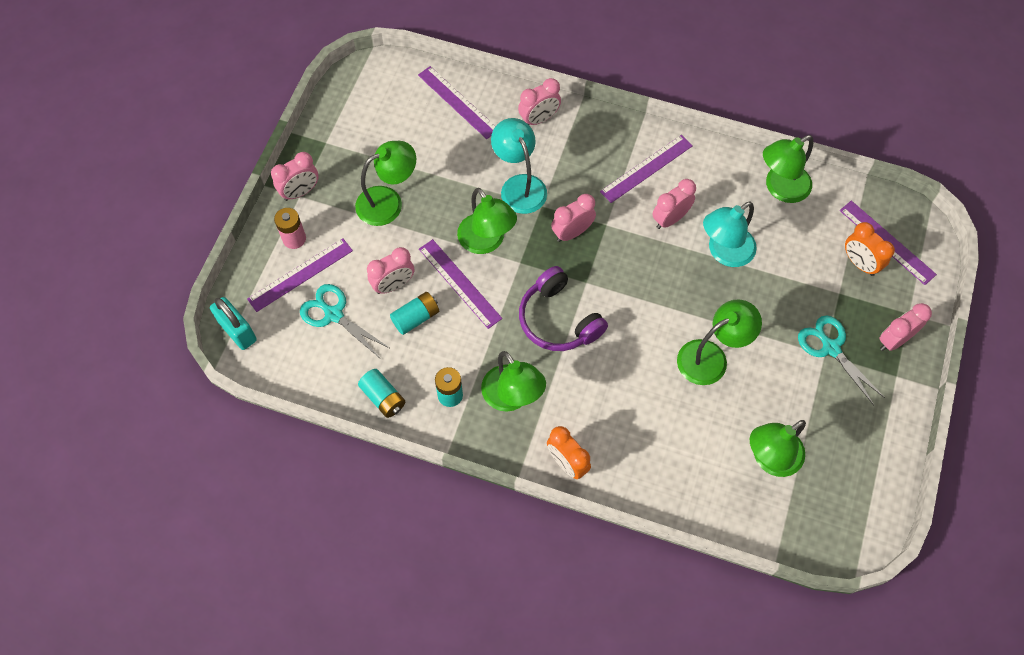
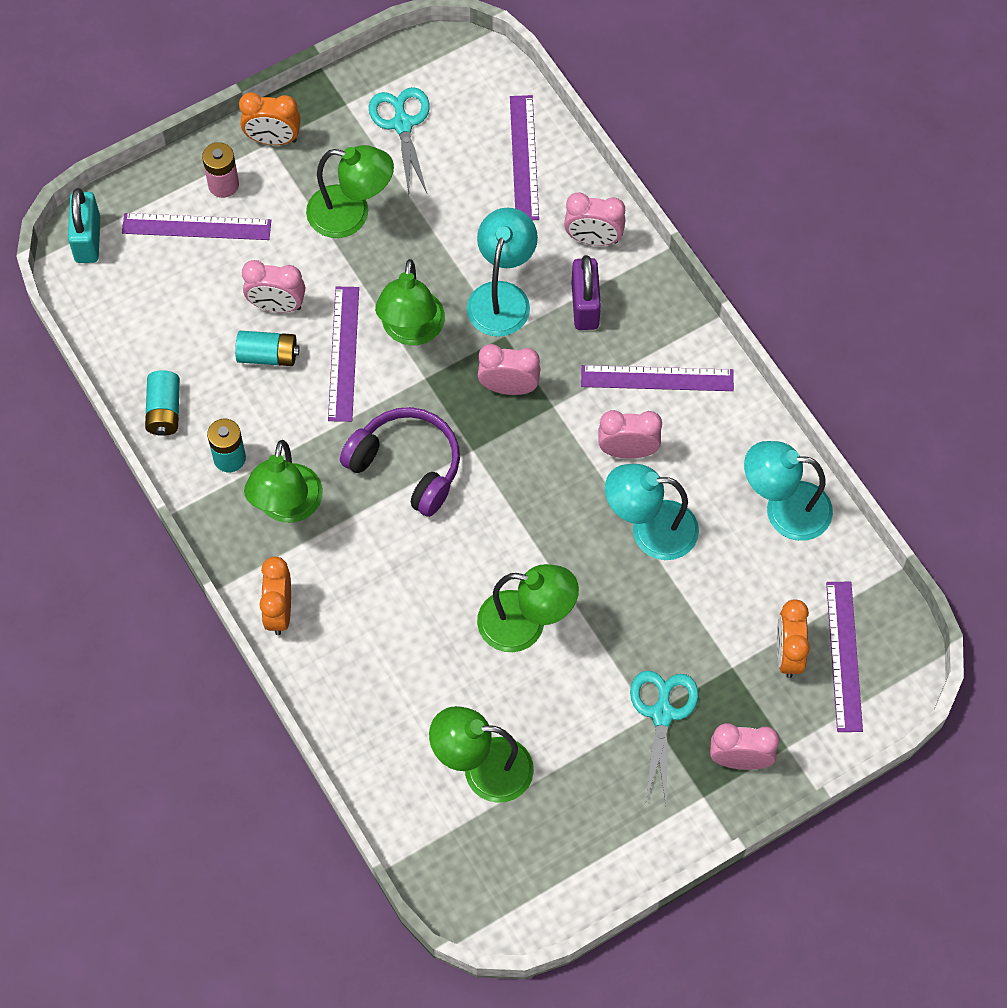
camera: 40 degrees right, 0 degrees up
pink clock [271,152,319,201] -> orange clock [239,92,301,145]
turquoise scissors [300,284,389,358] -> turquoise scissors moved to [369,87,430,194]
purple headphones [519,266,608,351] -> purple headphones turned 120 degrees clockwise [340,407,460,517]
green lamp [763,135,814,203] -> turquoise lamp [744,441,833,541]
none -> purple padlock [571,255,601,330]

